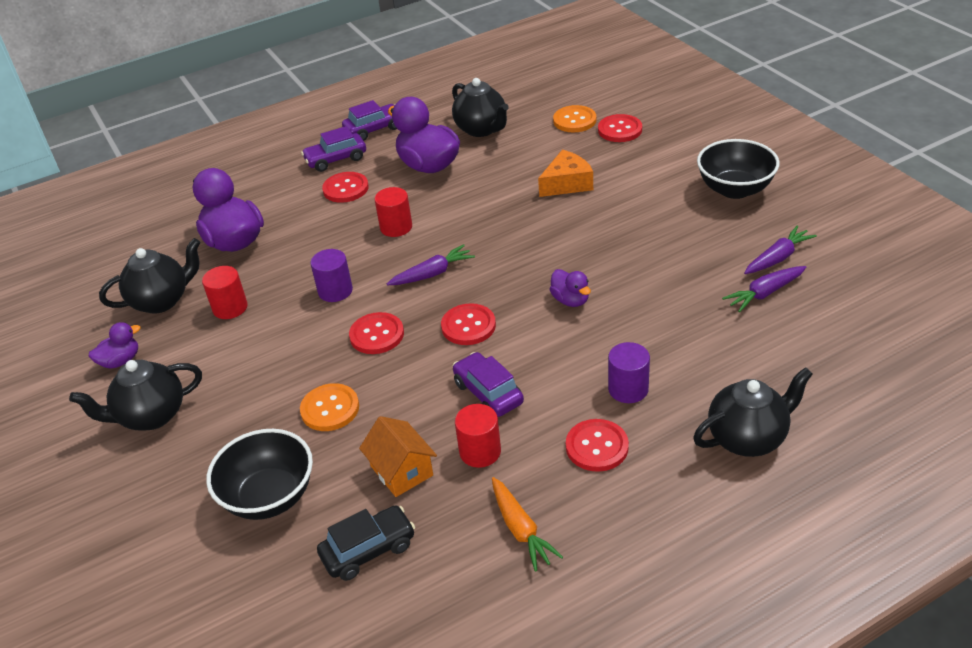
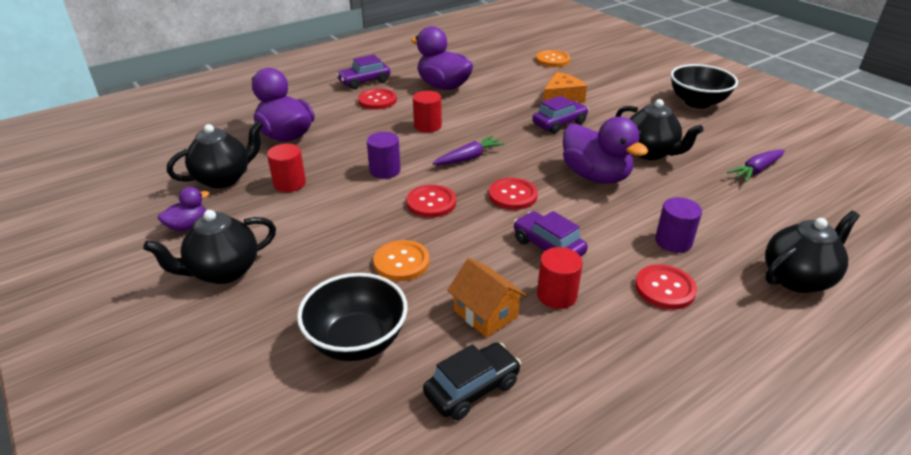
camera: 10 degrees left, 5 degrees down
purple car [342,100,397,141] -> purple car moved to [532,96,589,134]
black teapot [452,78,509,137] -> black teapot moved to [616,99,704,160]
orange carrot [492,477,563,572] -> none
purple duck [549,269,591,307] -> purple duck [563,117,648,183], size x1.97
red button [598,114,642,142] -> none
purple carrot [744,225,817,274] -> none

